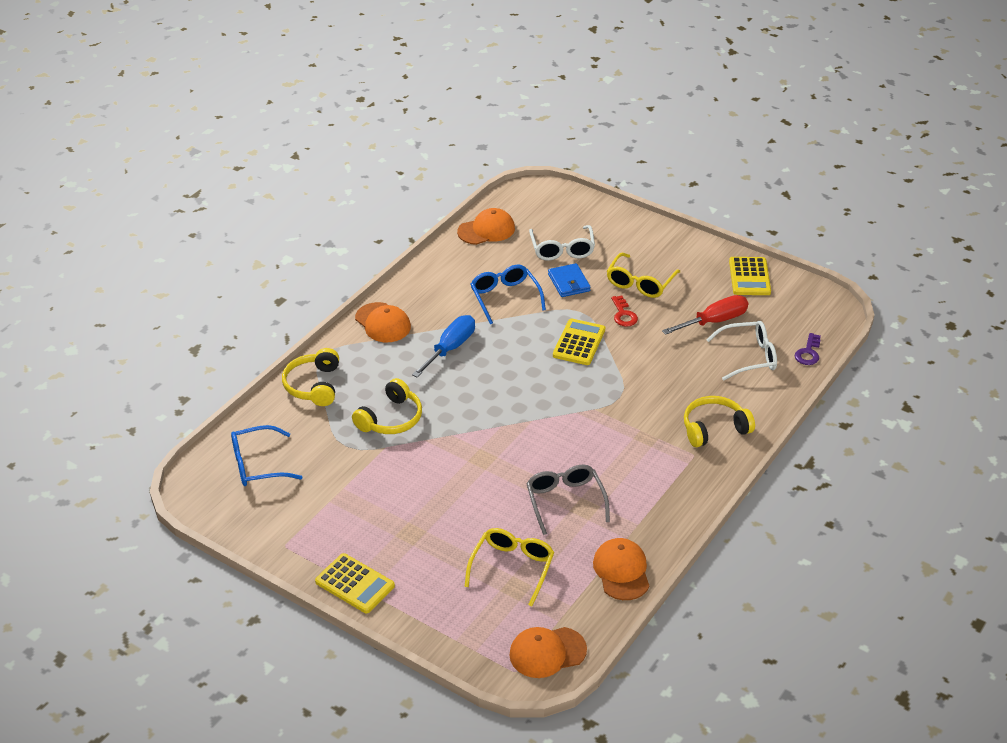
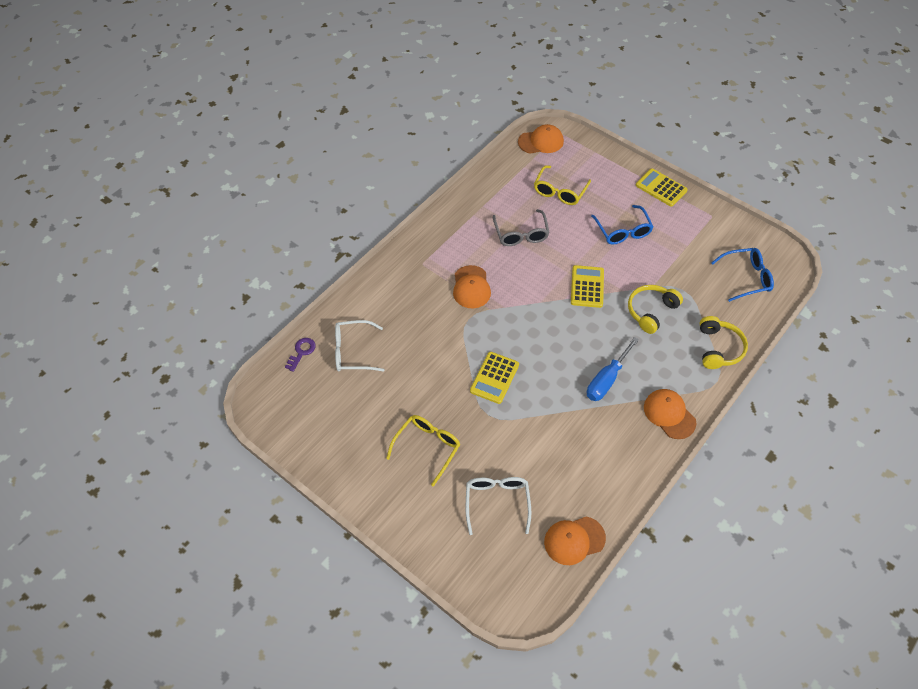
camera: 175 degrees left, 15 degrees up
blue glasses [470,265,546,324] -> blue glasses moved to [591,205,653,245]
blue wallet [548,263,590,297] -> none
orange cap [593,538,649,600] -> orange cap moved to [453,265,491,308]
red key [611,296,638,327] -> none
red screwdriver [662,295,748,335] -> none
yellow headphones [684,396,755,447] -> none
yellow calculator [729,257,771,295] -> yellow calculator moved to [571,265,604,308]

